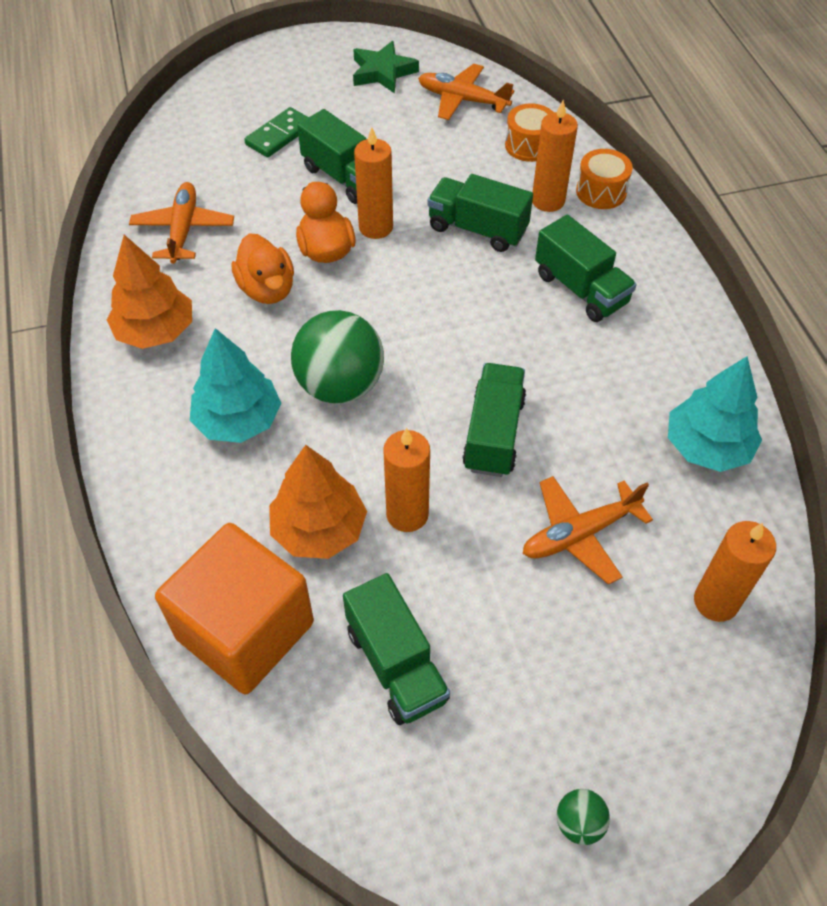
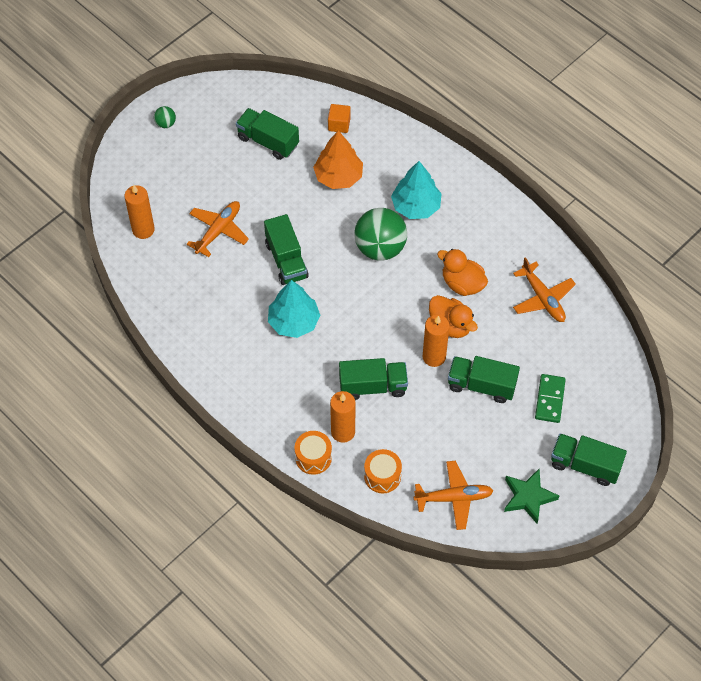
camera: 150 degrees right, 5 degrees up
orange tree [107,235,192,349] -> none
orange cube [155,523,314,694] -> orange cube [328,104,351,133], size x0.42
orange candle [383,428,430,532] -> none
green truck [535,215,637,322] -> green truck moved to [551,433,627,486]
turquoise tree [668,356,762,472] -> turquoise tree moved to [268,280,320,338]

